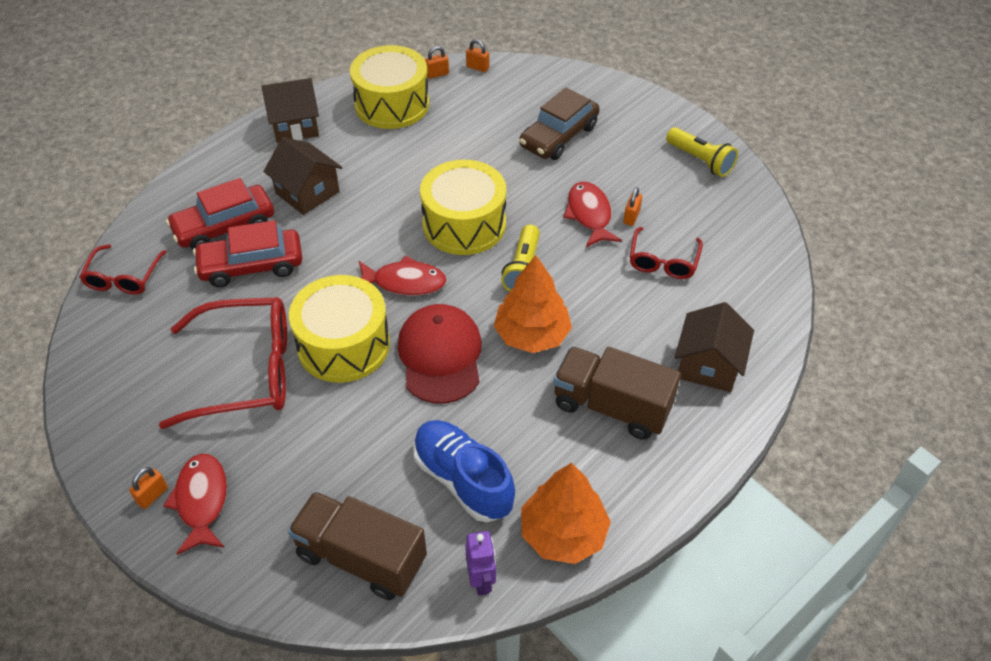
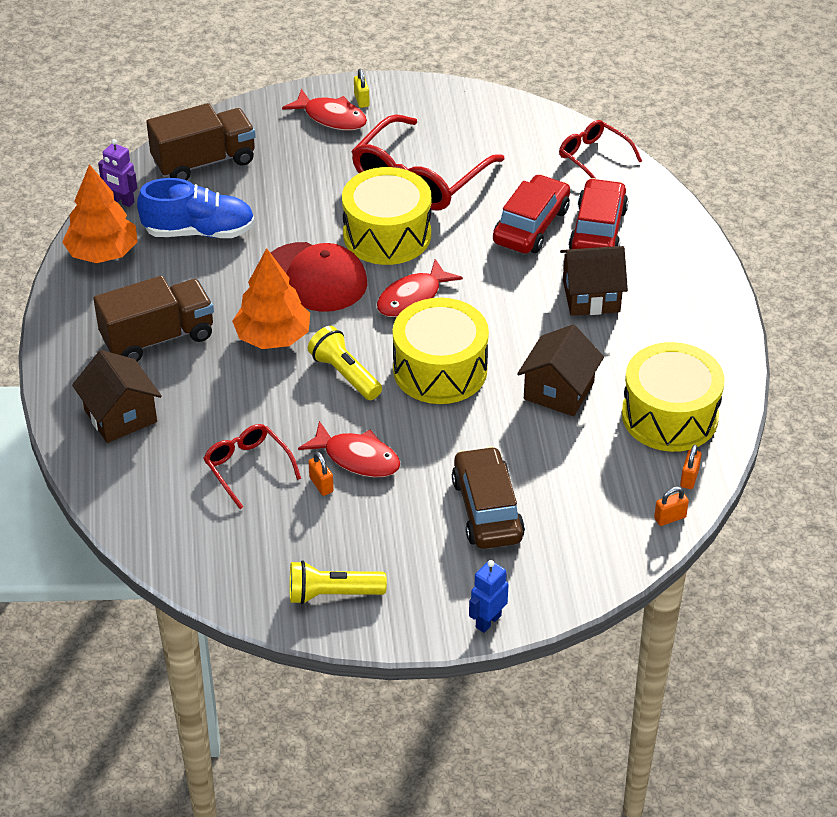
camera: 130 degrees right, 5 degrees down
orange padlock [129,467,168,509] -> yellow padlock [354,69,370,108]
brown house [262,78,319,143] -> brown house moved to [517,325,604,416]
none -> blue robot [469,560,509,633]

